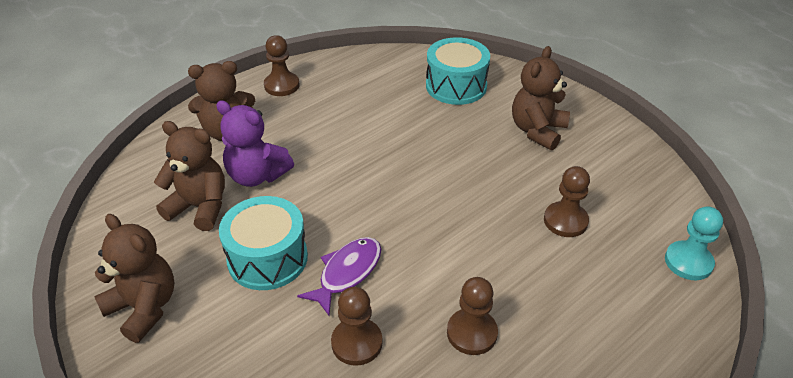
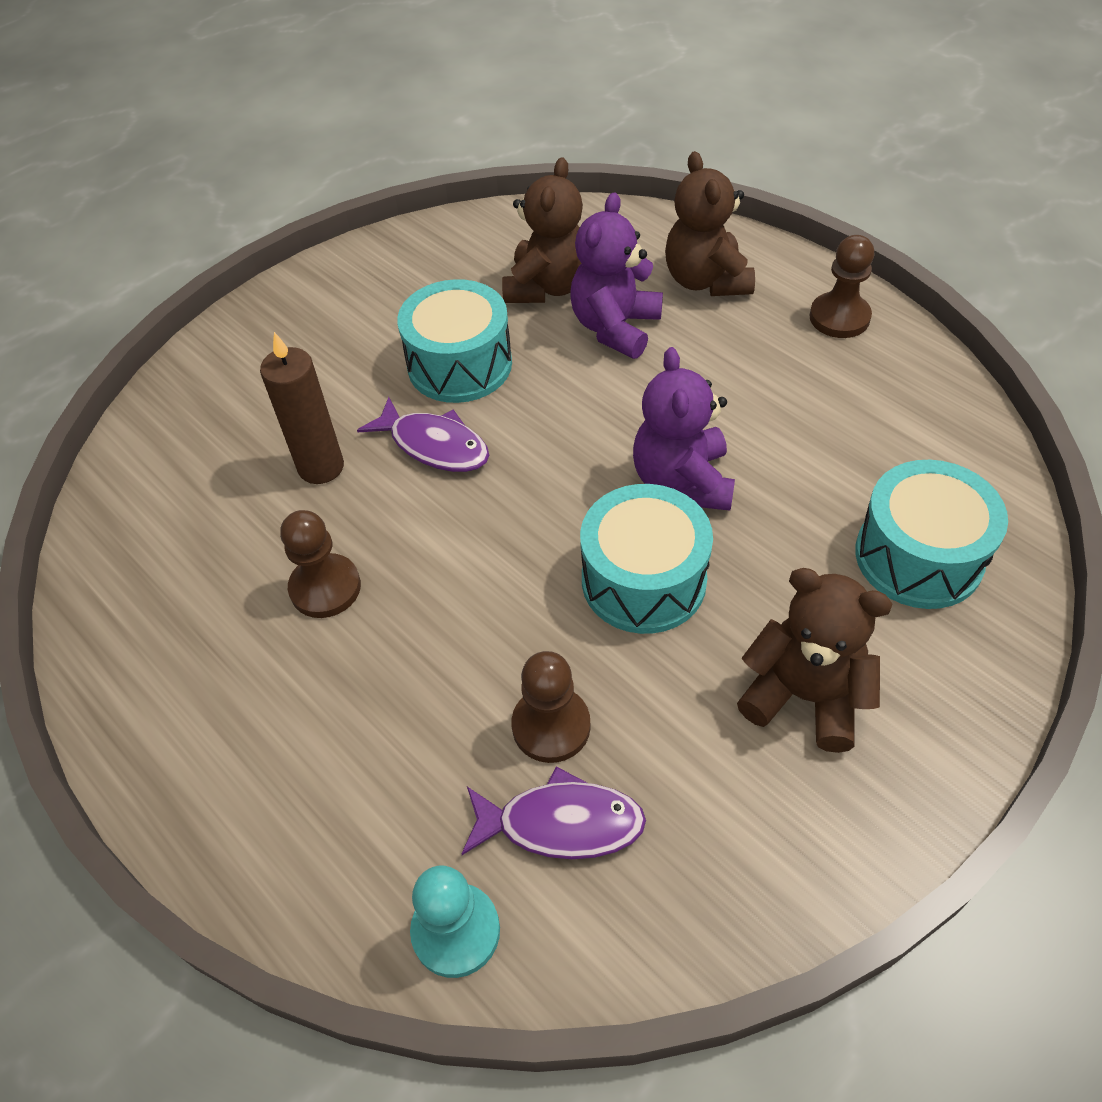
camera: 90 degrees right, 10 degrees up
brown teddy bear [94,214,174,343] -> none
brown pawn [331,287,383,366] -> brown candle [260,332,344,484]
none -> purple fish [461,766,646,859]
none -> turquoise drum [580,484,713,634]
none -> purple teddy bear [633,347,735,511]

